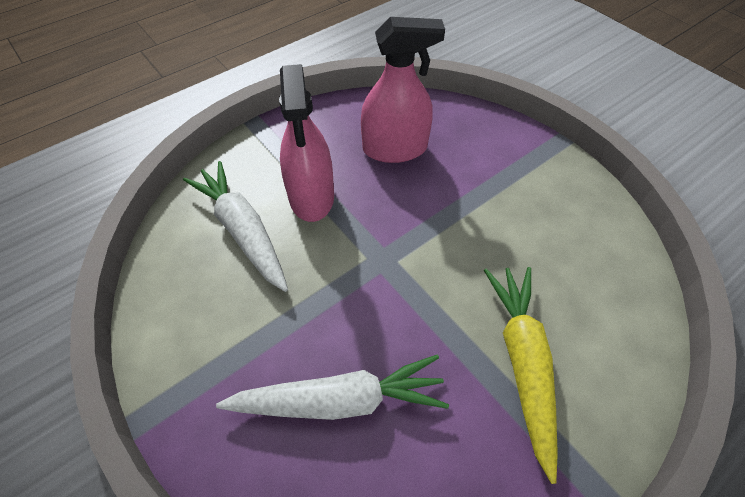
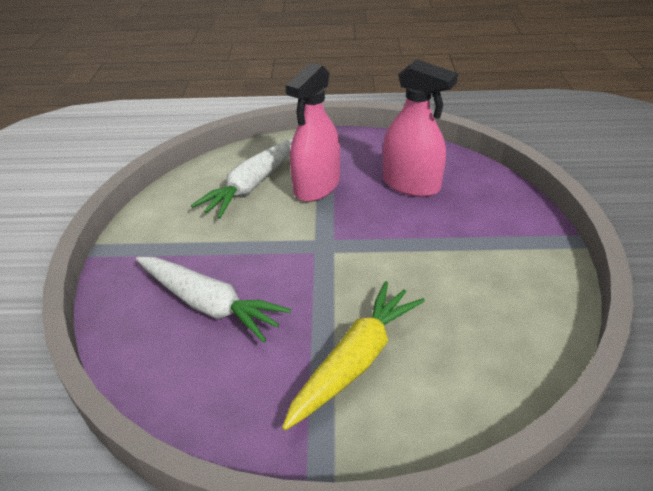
camera: 40 degrees right, 15 degrees down
white carrot [183,161,288,292] -> white carrot turned 150 degrees counterclockwise [191,139,293,219]

